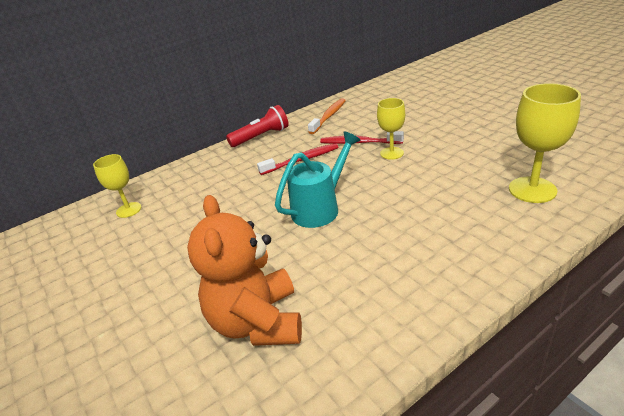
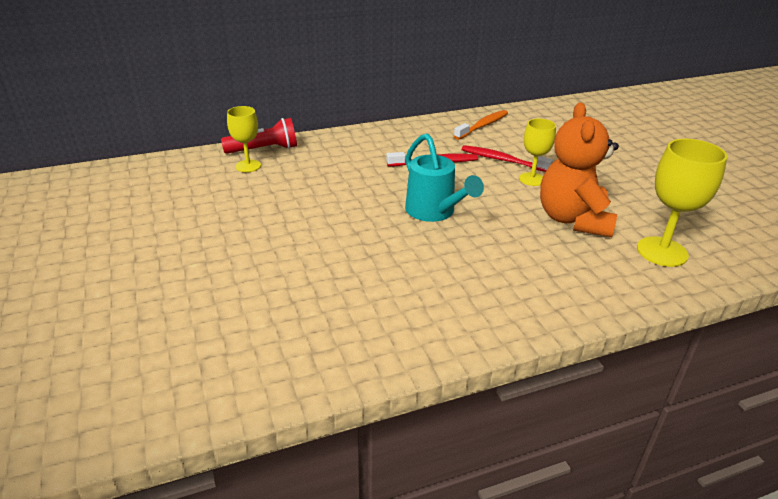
camera: 10 degrees right, 0 degrees up
orange teddy bear [187,195,302,346] -> orange teddy bear moved to [540,102,619,237]
red flashlight [226,105,289,147] -> red flashlight moved to [221,118,297,154]
turquoise watering can [275,131,360,228] -> turquoise watering can turned 90 degrees clockwise [405,133,484,222]

